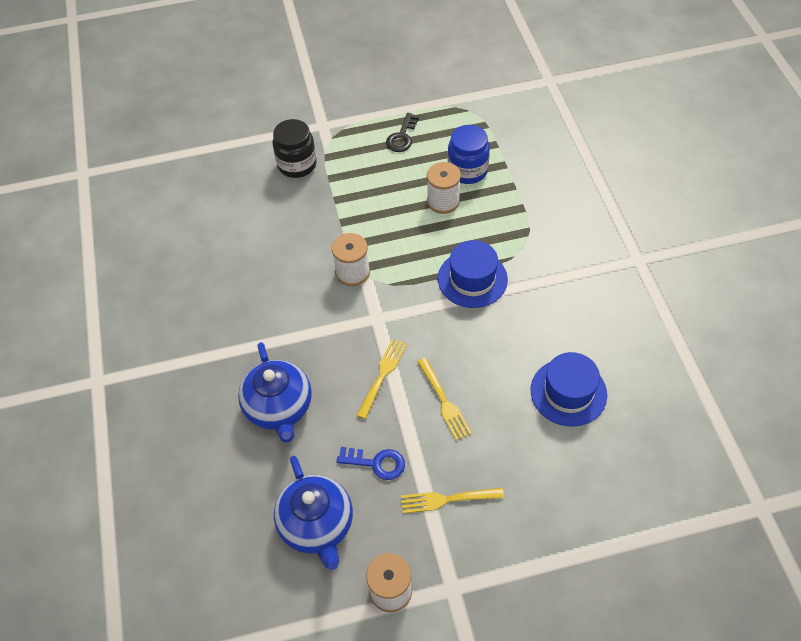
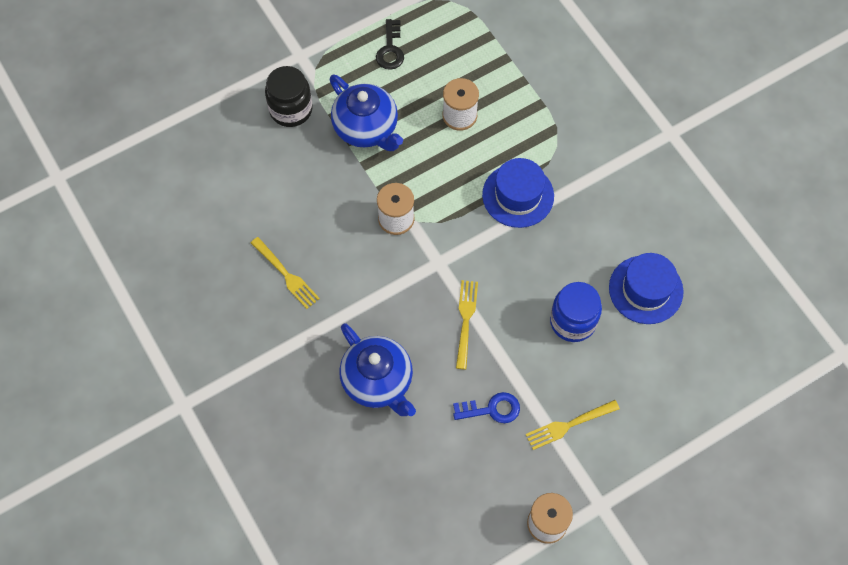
camera: 20 degrees left, 10 degrees up
blue teapot [274,455,353,570] -> blue teapot moved to [329,74,403,151]
yellow fork [417,358,472,440] -> yellow fork moved to [251,237,320,309]
blue jar [448,125,490,184] -> blue jar moved to [550,282,602,342]

